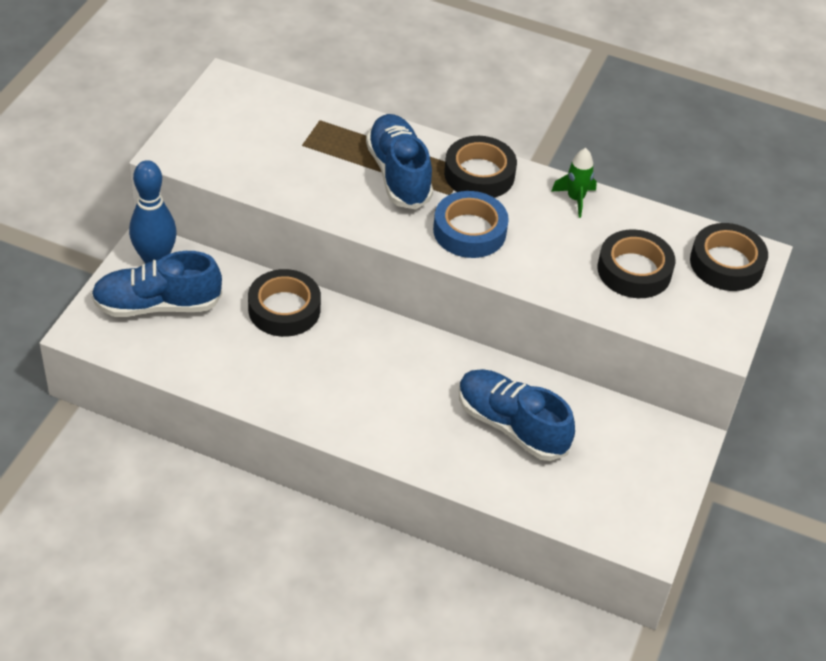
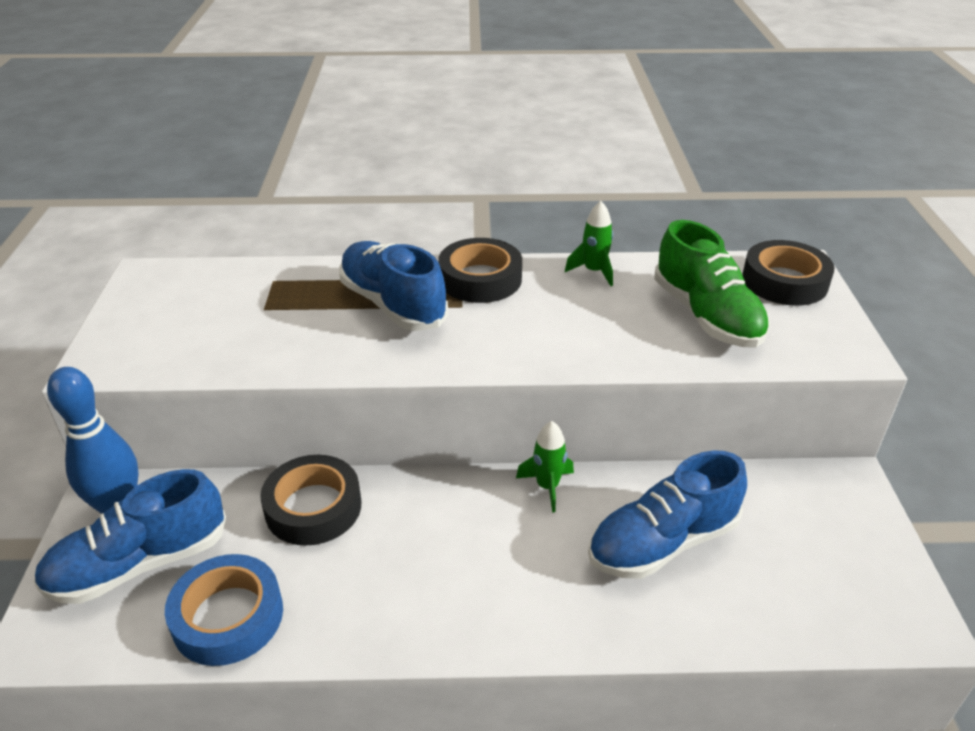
camera: 20 degrees left, 10 degrees down
blue tape [433,191,509,258] -> blue tape moved to [165,554,283,666]
blue shoe [459,369,575,461] -> blue shoe turned 45 degrees counterclockwise [588,450,747,579]
black tape [598,229,676,298] -> green shoe [654,220,770,347]
none -> green rocket [516,421,574,513]

